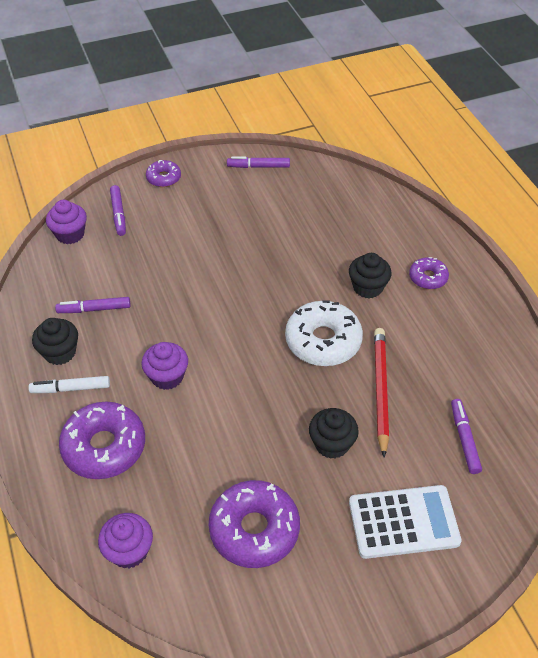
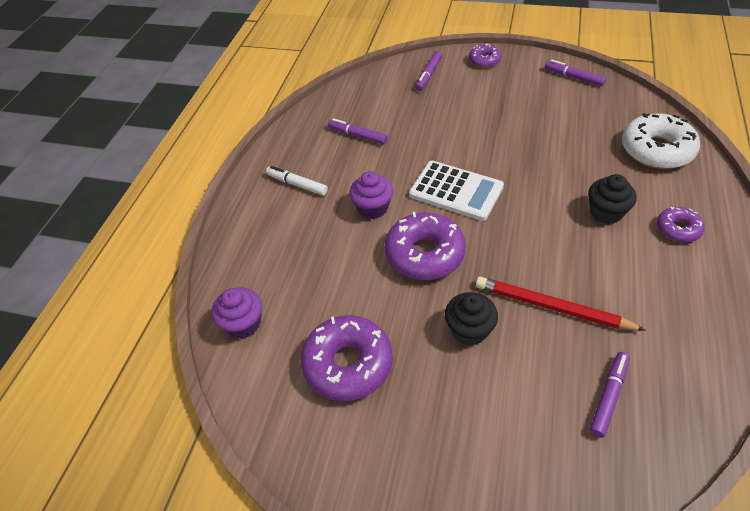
camera: 40 degrees right, 0 degrees up
black cupcake [32,318,78,365] -> none
purple cupcake [46,200,87,244] -> none
purple donut [59,402,145,479] -> purple donut moved to [385,212,466,280]
white donut [285,300,363,366] -> white donut moved to [622,113,700,169]
white calculator [349,485,462,559] -> white calculator moved to [409,161,504,221]
red pencil [374,328,389,458] -> red pencil turned 105 degrees counterclockwise [476,277,646,331]

